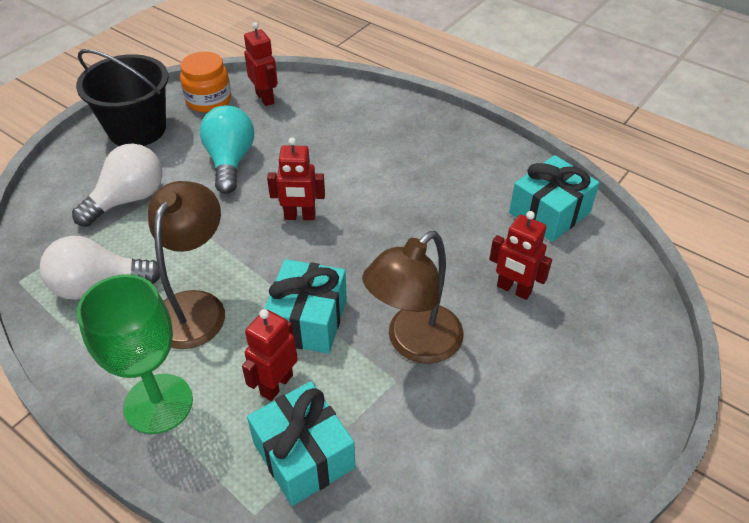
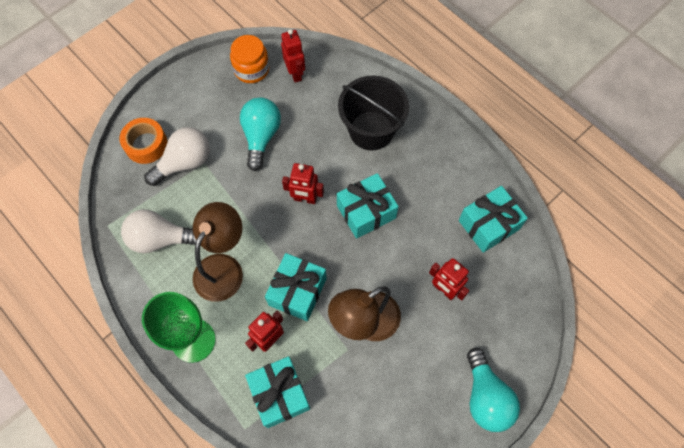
camera: 10 degrees right, 20 degrees up
black bucket [76,49,169,146] -> black bucket moved to [338,76,409,150]
none -> orange tape [119,118,167,164]
none -> turquoise gift [337,173,399,239]
none -> turquoise light bulb [467,348,520,432]

